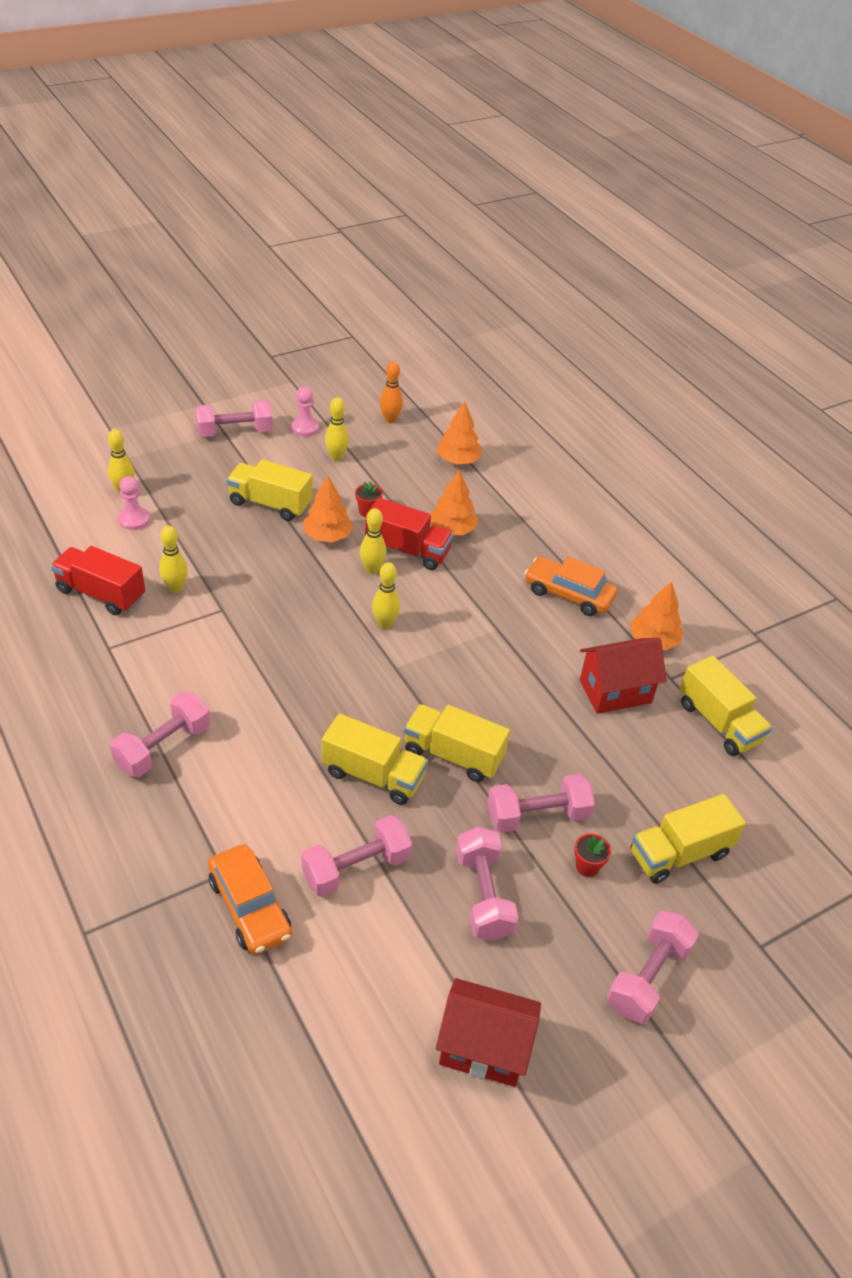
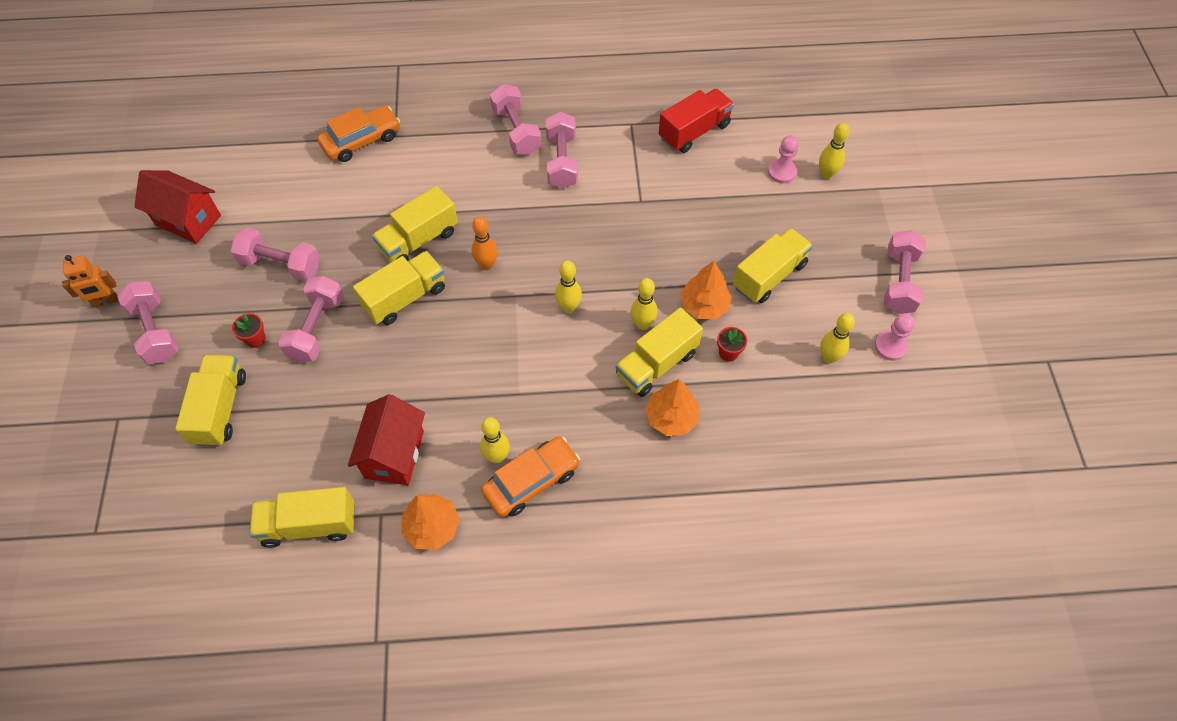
camera: 120 degrees right, 15 degrees up
yellow bowling pin [159,526,188,593] -> yellow bowling pin moved to [480,417,510,464]
orange car [208,844,292,955] -> orange car turned 150 degrees clockwise [317,105,400,162]
pink dumbbell [301,815,412,897] -> pink dumbbell moved to [545,112,578,189]
red truck [365,498,454,570] -> yellow truck [616,308,703,397]
orange bowling pin [380,361,403,423] -> orange bowling pin moved to [472,216,498,270]
orange tree [436,402,482,465] -> none
red house [436,978,541,1087] -> red house turned 75 degrees clockwise [134,170,221,244]
none -> orange robot [62,255,118,308]

